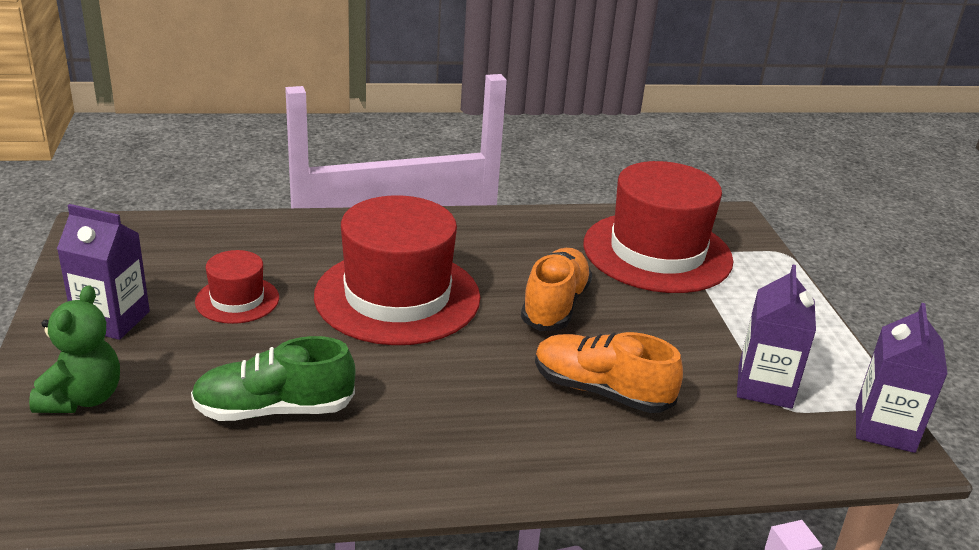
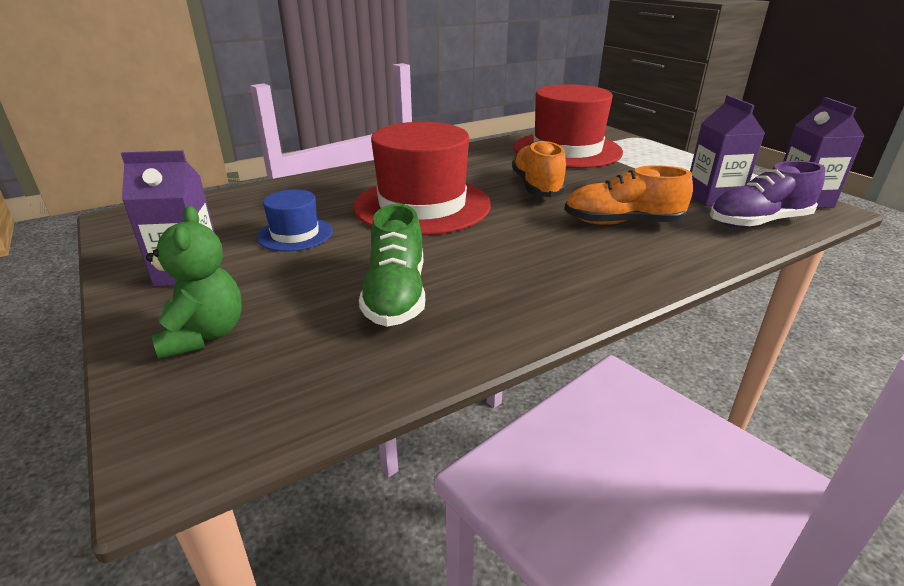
camera: 20 degrees left, 0 degrees up
green shoe [191,336,356,421] -> green shoe turned 60 degrees counterclockwise [359,204,425,327]
red hat [195,250,279,324] -> blue hat [257,190,333,252]
none -> purple shoe [710,161,825,228]

